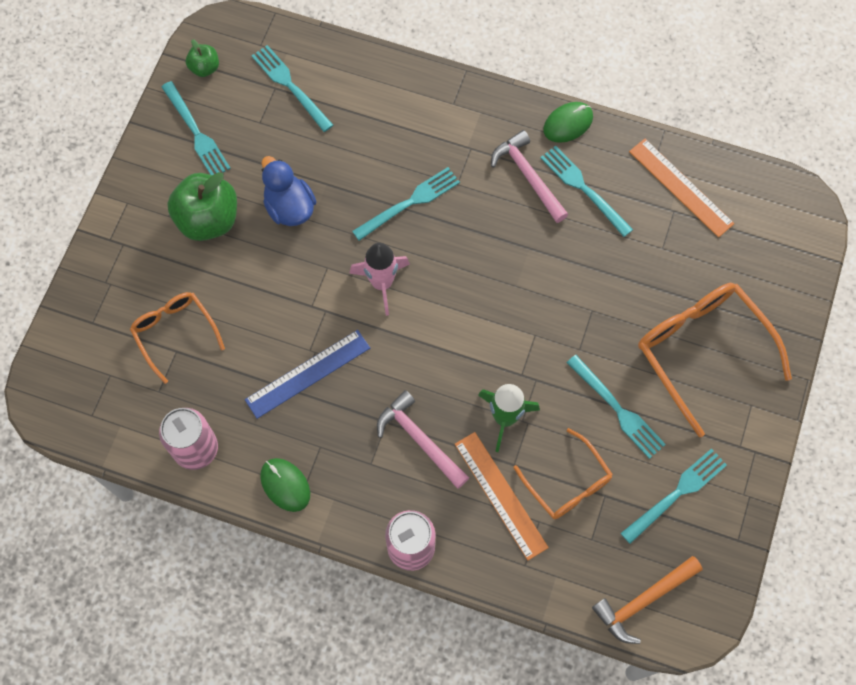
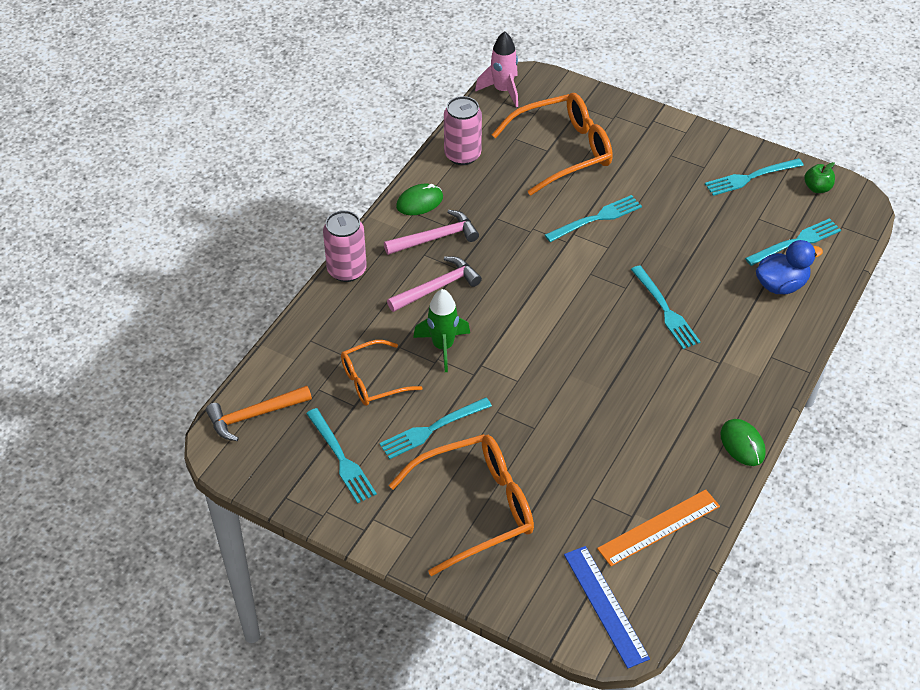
camera: 100 degrees right, 20 degrees down
orange glasses [130,292,225,384] -> orange glasses [492,93,613,196], size x1.67
green apple [167,172,237,241] -> none
blue ruler [245,330,370,419] -> blue ruler moved to [564,546,650,669]
blue duck [261,156,316,226] -> blue duck moved to [756,240,823,294]
pink rocket [349,243,410,316] -> pink rocket moved to [475,31,518,107]
orange ruler [455,432,549,560] -> none
pink hammer [491,130,568,223] -> pink hammer moved to [384,210,479,255]
turquoise fork [540,146,633,237] -> turquoise fork moved to [545,195,642,242]
orange hammer [592,556,703,644] -> orange hammer turned 90 degrees counterclockwise [206,385,312,441]

